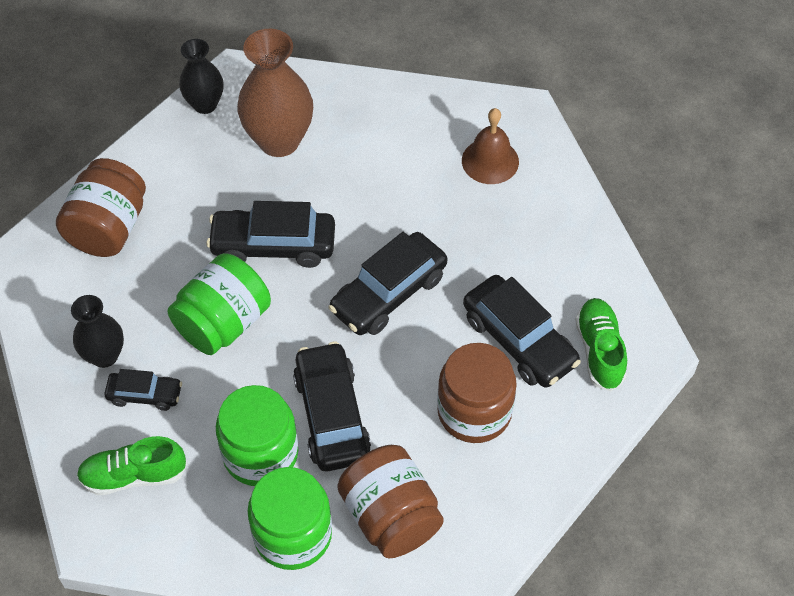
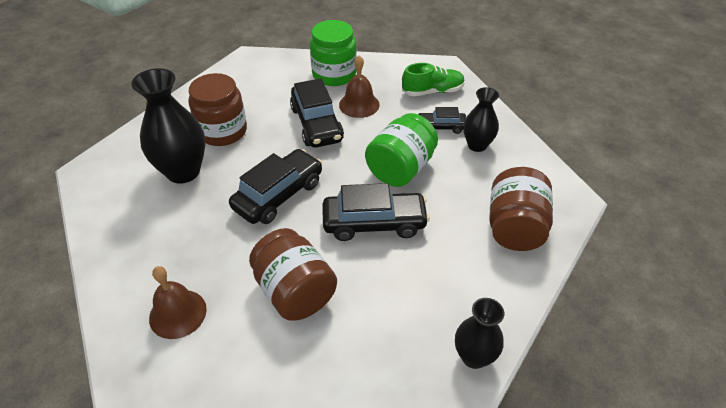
camera: 175 degrees right, 10 degrees down
green jar [216,385,298,486] -> brown bell [339,55,380,118]
brown vase [237,29,313,157] -> none
brown jar [337,445,444,558] -> brown jar moved to [249,228,337,321]
black car [463,275,581,388] -> black vase [131,68,206,184]
green shoe [575,298,627,391] -> none

